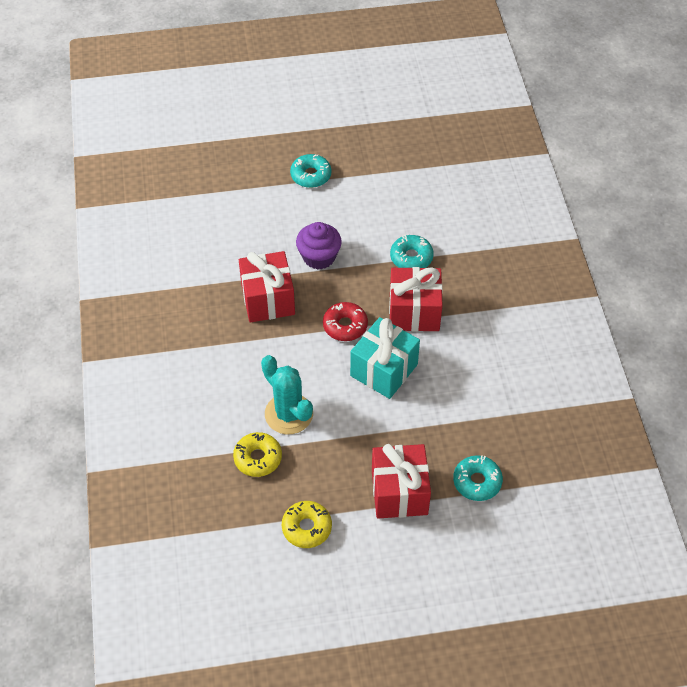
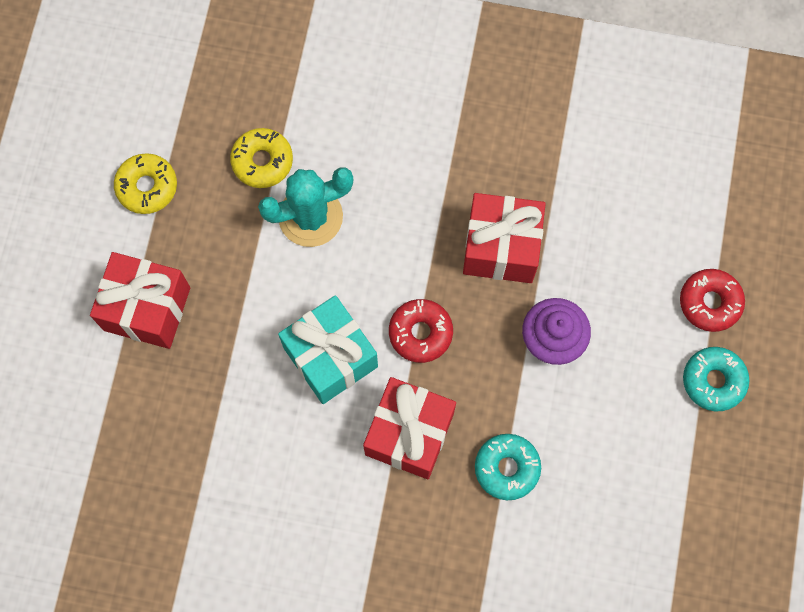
camera: 110 degrees right, 20 degrees up
turquoise donut [453,455,503,501] -> none
none -> red donut [680,269,745,332]

